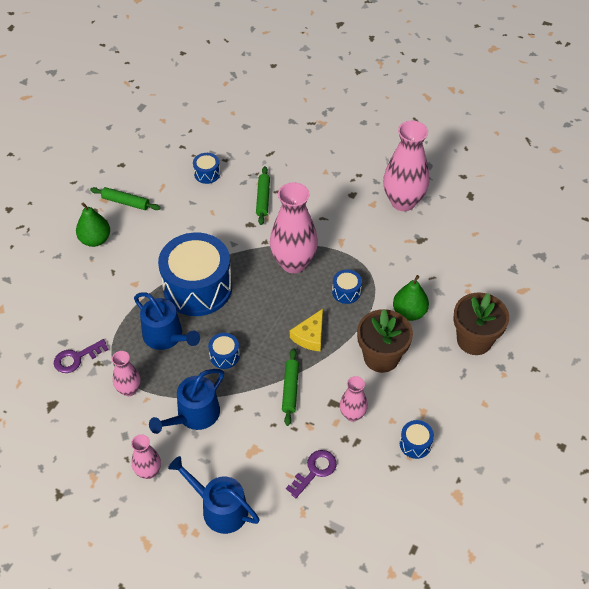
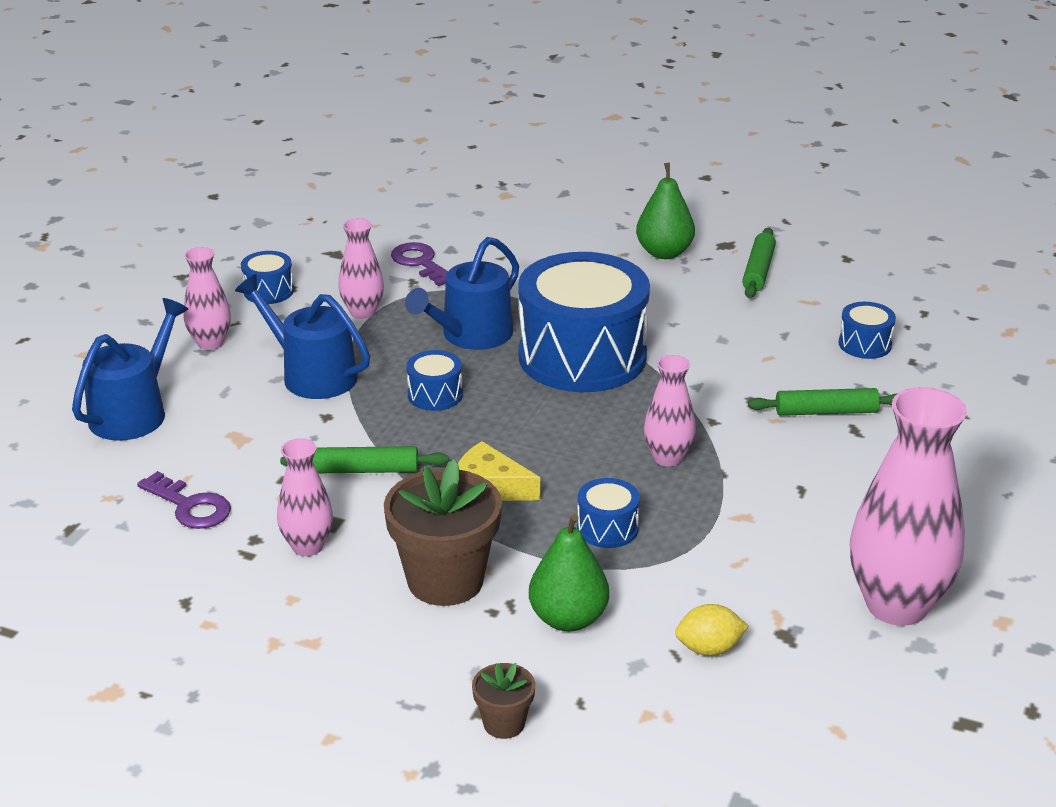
camera: 85 degrees right, 20 degrees down
pink vase [270,182,318,273] -> pink vase [644,355,696,467], size x0.53
blue drum [400,420,434,459] -> blue drum moved to [241,251,294,304]
brown flower pot [453,293,509,355] -> brown flower pot [472,663,535,739], size x0.49
none -> yellow lemon [675,604,749,656]

